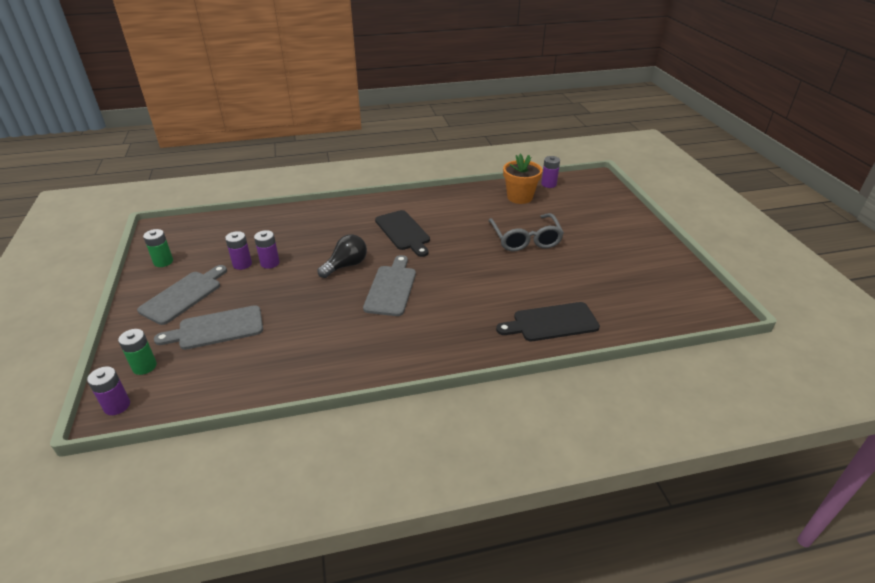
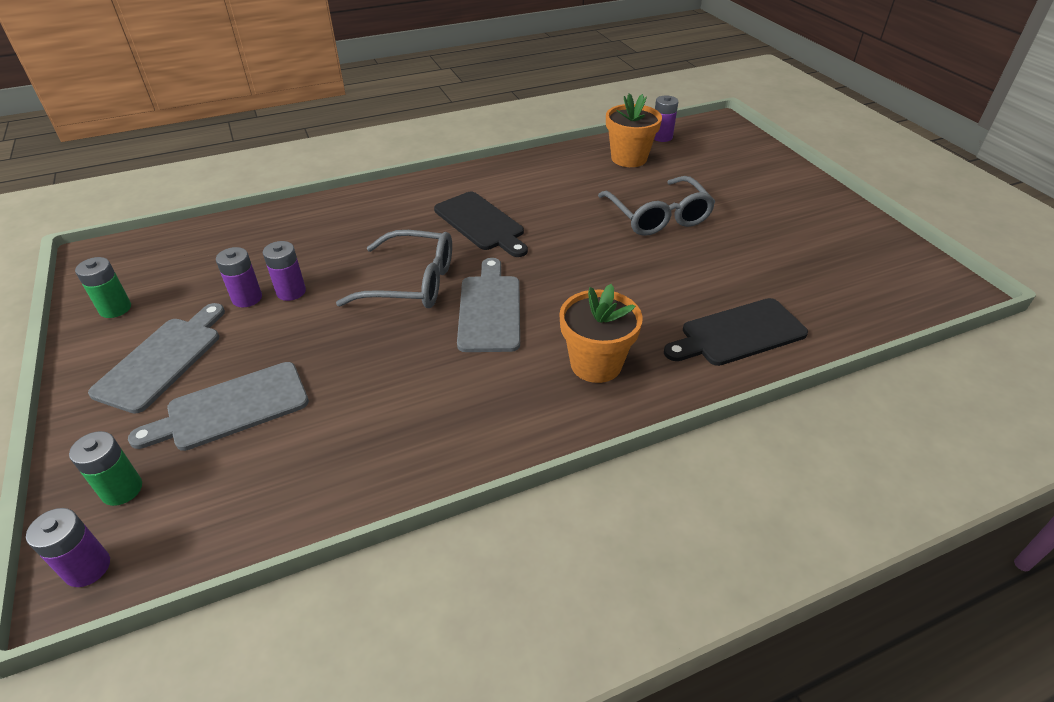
camera: 10 degrees left, 5 degrees up
black light bulb [318,234,367,278] -> grey glasses [336,230,452,308]
none -> orange flower pot [559,284,643,383]

